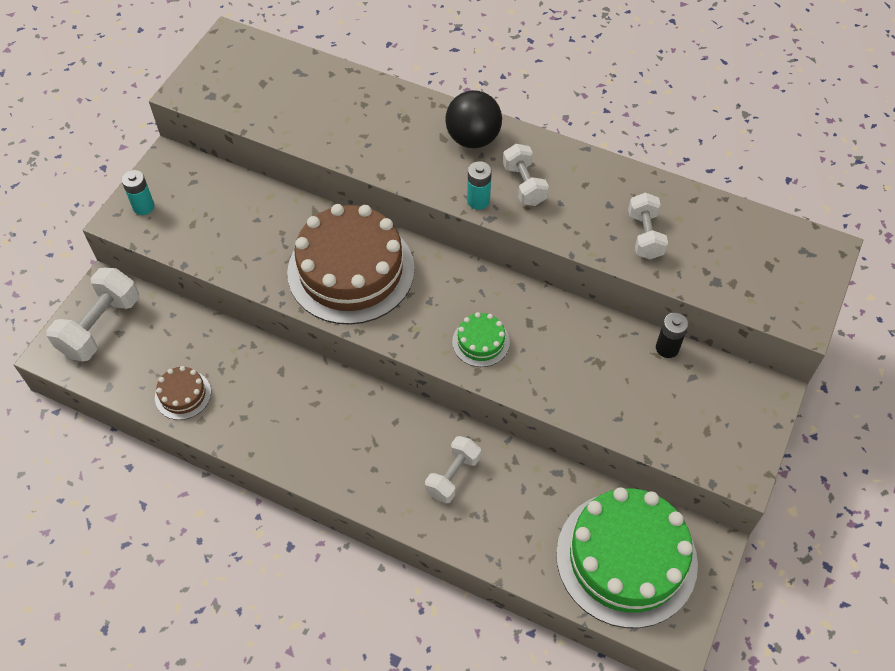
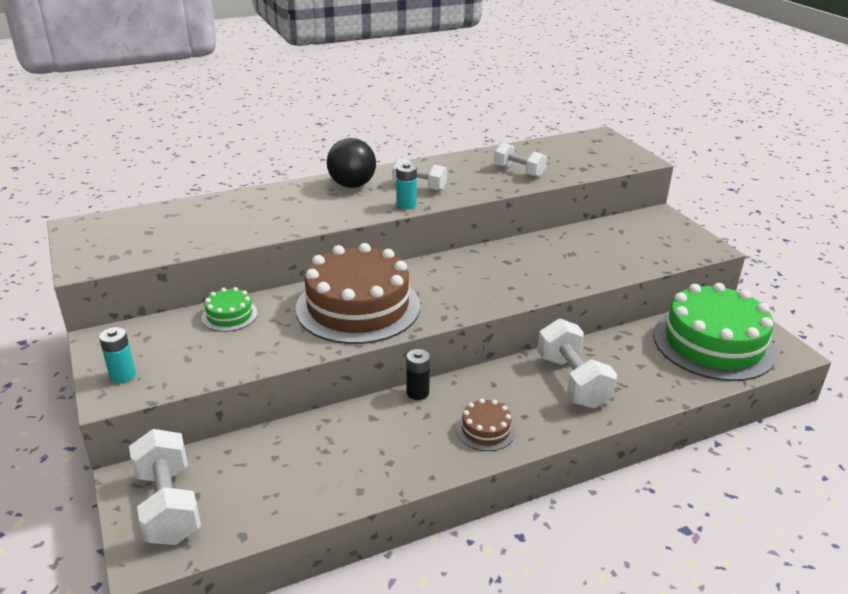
camera: 50 degrees left, 25 degrees down
brown cake [155,366,211,420] -> brown cake moved to [456,398,516,451]
white dumbbell [425,436,481,503] -> white dumbbell [537,319,617,409], size x1.57
green cake [452,312,510,367] -> green cake moved to [201,287,258,332]
black battery [656,313,688,358] -> black battery moved to [407,349,430,400]

